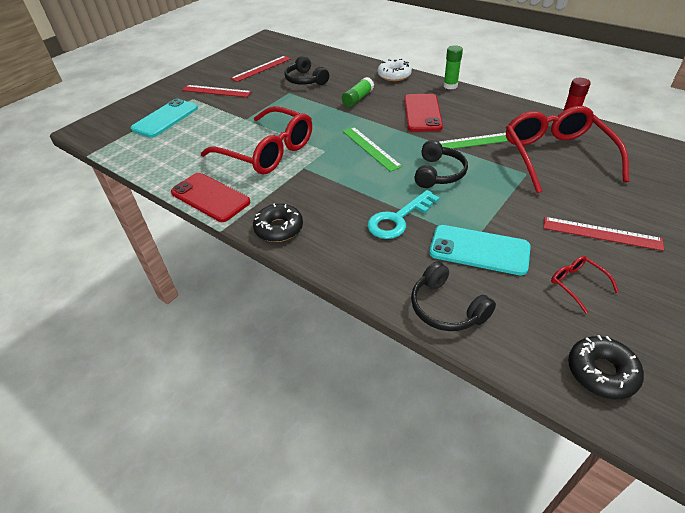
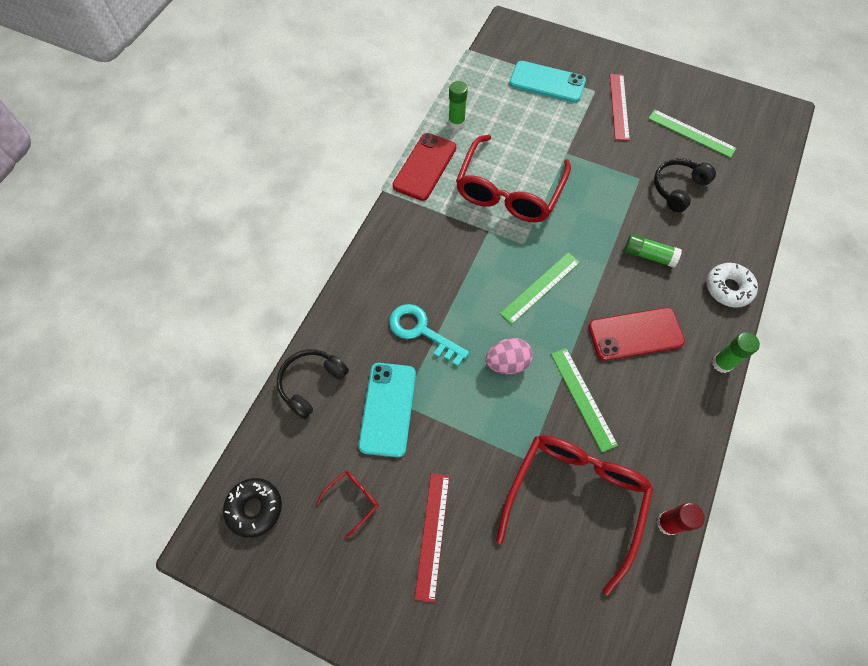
camera: 75 degrees right, 20 degrees up
red ruler [231,56,291,82] -> green ruler [648,109,737,158]
black donut [253,204,303,242] -> none
black headphones [414,140,468,188] -> pink egg [485,338,533,374]
red glasses [506,106,629,193] -> red glasses turned 45 degrees counterclockwise [496,435,654,596]
none -> green glue stick [448,81,468,129]

